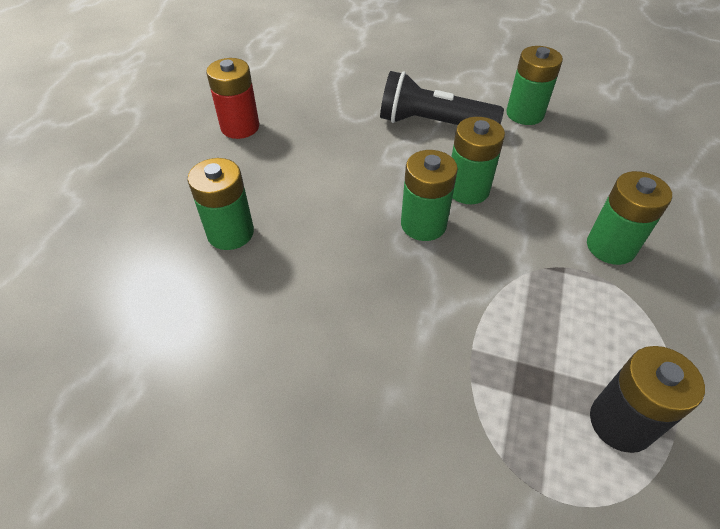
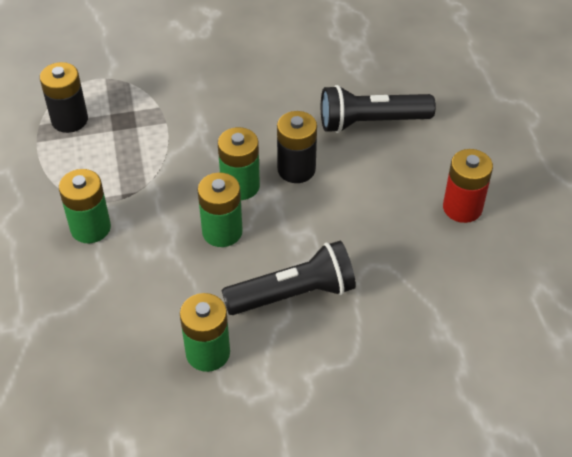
camera: 150 degrees right, 0 degrees up
green battery [188,158,254,250] -> black flashlight [321,85,436,133]
none -> black battery [277,111,317,183]

